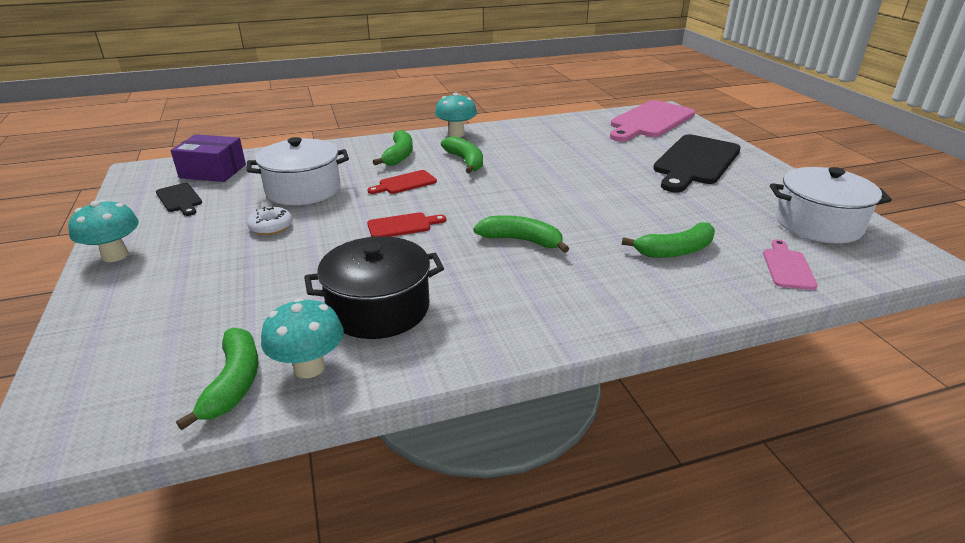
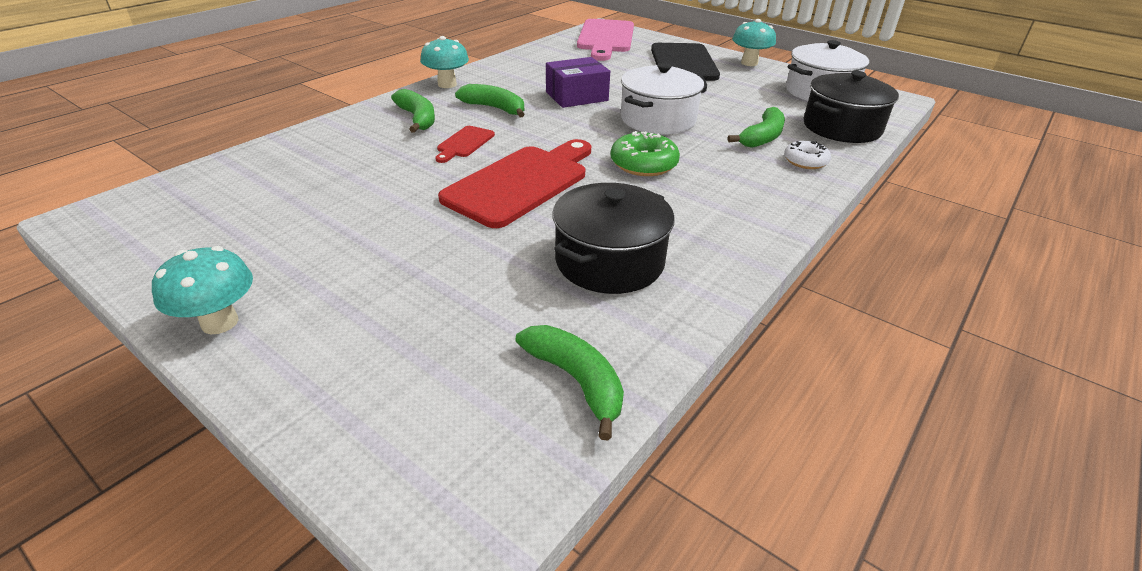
camera: 35 degrees left, 5 degrees up
black cutting board [156,183,202,216] -> none
purple box [171,134,246,182] -> purple box moved to [546,57,610,108]
white pot [247,137,349,205] -> white pot moved to [621,63,704,134]
white donut [247,206,293,235] -> white donut moved to [784,141,831,169]
turquoise mushroom [261,298,344,378] -> turquoise mushroom moved to [732,19,776,66]
red cutting board [367,212,446,237] -> red cutting board [438,139,591,228], size x2.13
green banana [473,215,569,253] -> green donut [611,131,680,176]
pink cutting board [763,239,818,290] -> black pot [803,71,899,143]

